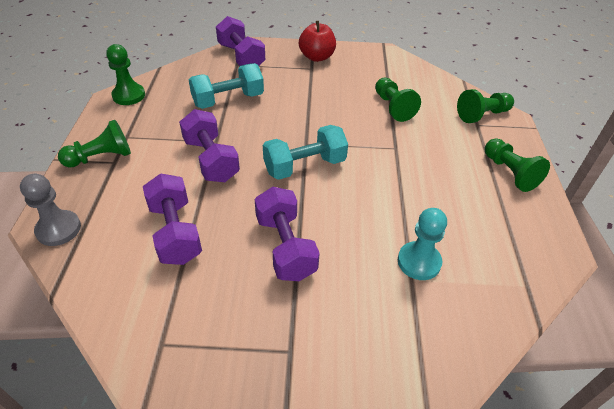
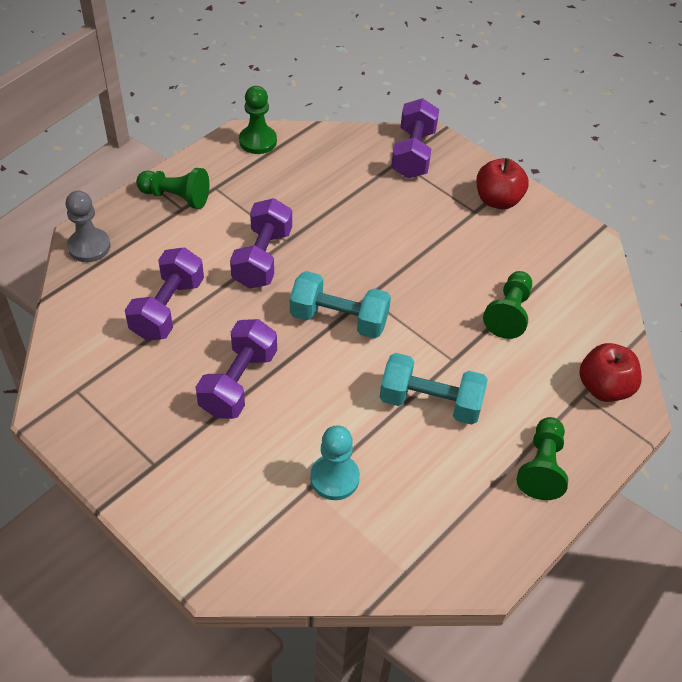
camera: 40 degrees right, 5 degrees up
turquoise dumbbell [189,63,264,109] -> turquoise dumbbell moved to [380,353,488,425]
green pawn [457,89,514,123] -> red apple [579,343,642,402]

